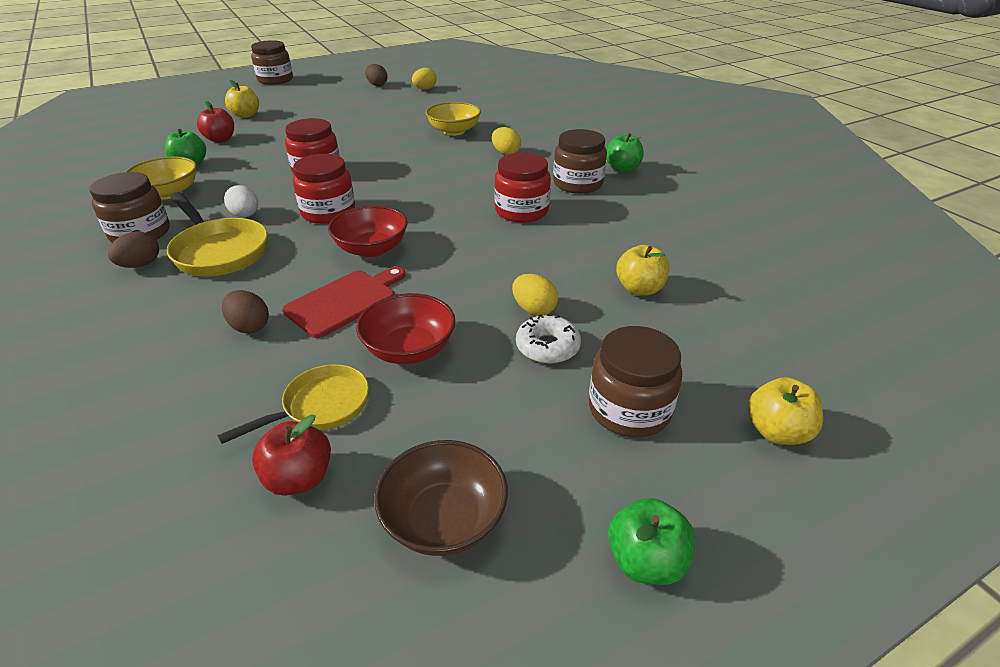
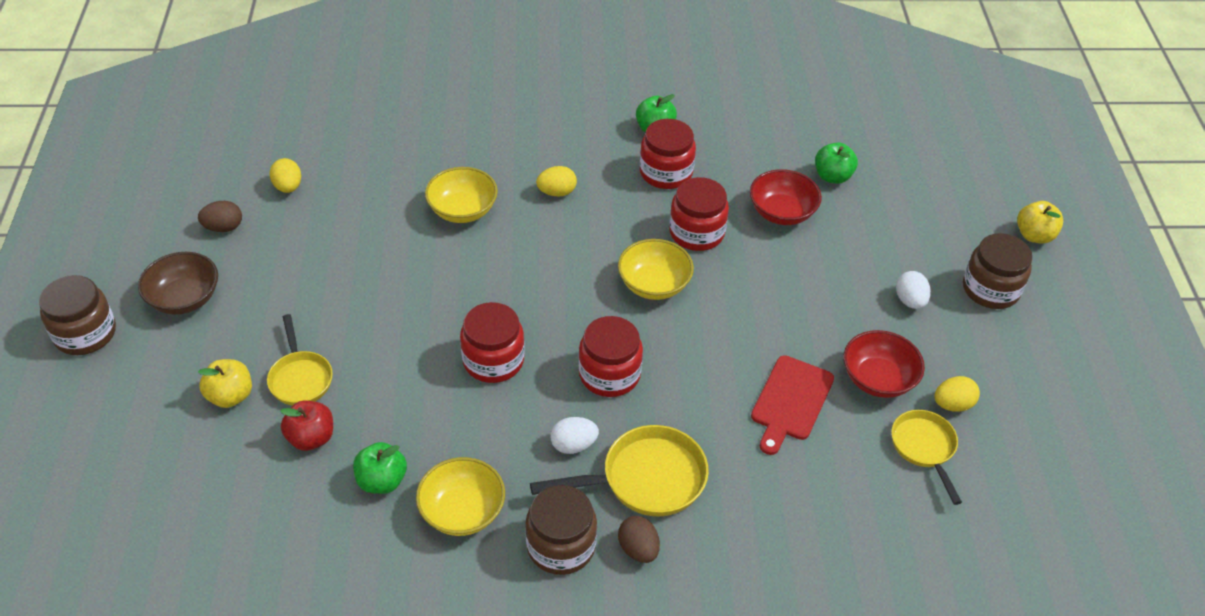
camera: 65 degrees left, 10 degrees up
brown egg [222,290,269,334] -> none
red apple [252,415,331,496] -> none
red cutting board [282,266,406,338] -> red cutting board turned 135 degrees counterclockwise [751,355,834,455]
red bowl [328,206,408,257] -> red bowl moved to [750,169,822,225]
brown bowl [374,440,508,556] -> brown bowl moved to [138,252,218,315]
yellow egg [512,274,558,316] -> yellow egg moved to [935,376,980,412]
white donut [516,314,581,364] -> white egg [896,271,931,309]
brown jar [553,129,607,194] -> red jar [640,119,696,189]
green apple [608,498,695,585] -> green apple moved to [815,142,858,184]
yellow apple [616,245,669,296] -> none
none -> yellow pan [267,314,333,405]
none -> yellow bowl [618,239,694,300]

